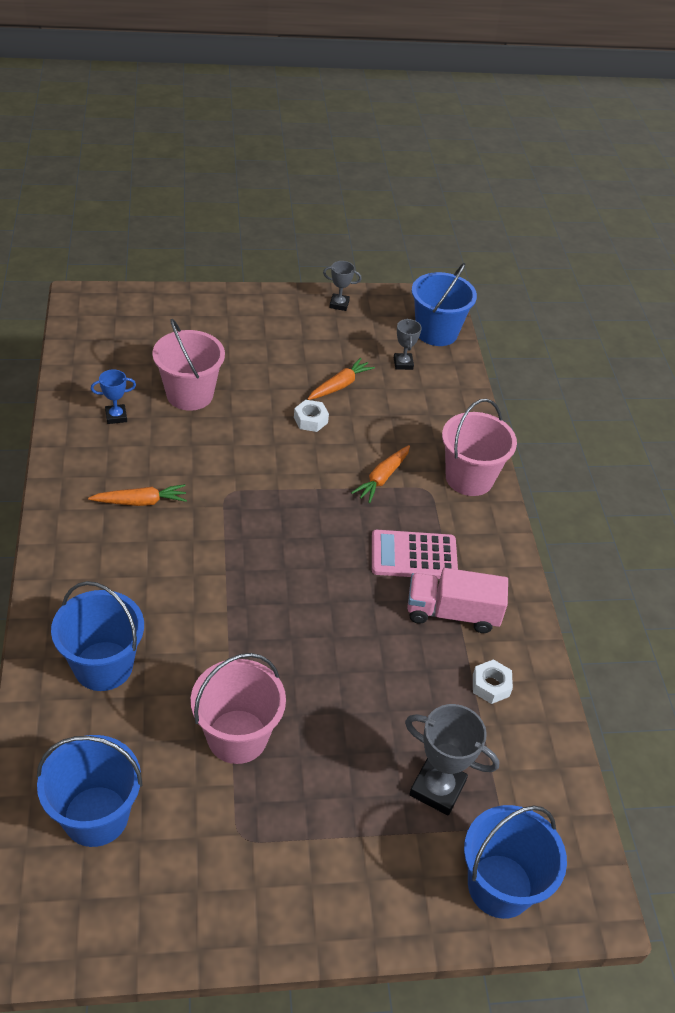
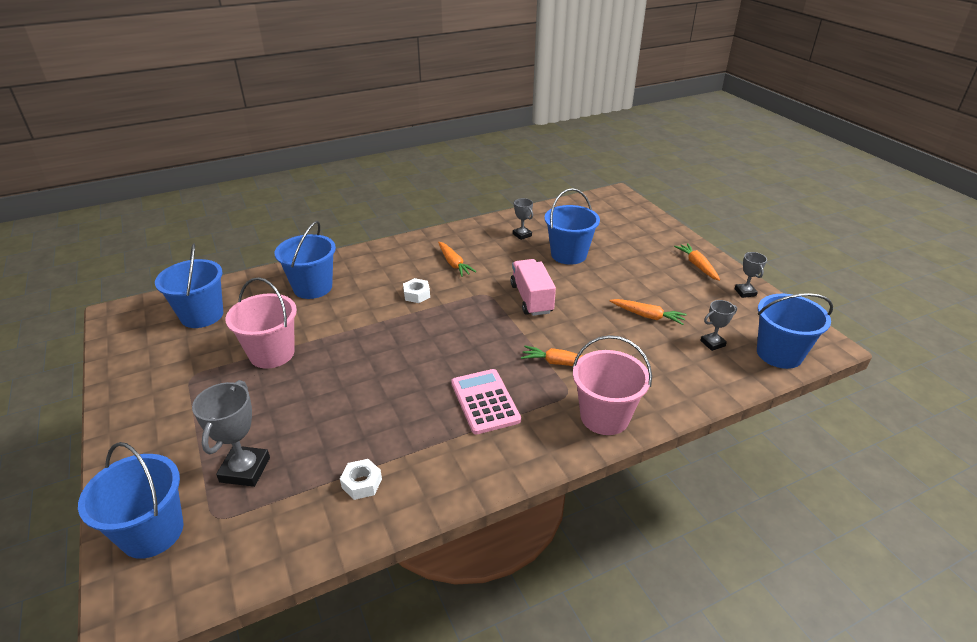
camera: 75 degrees right, 10 degrees down
blue trophy [91,369,136,424] -> grey trophy [513,198,533,240]
pink bucket [152,319,225,411] -> blue bucket [544,188,600,265]
white nut [294,400,329,432] -> white nut moved to [403,278,430,303]
pink truck [407,568,508,633] -> pink truck moved to [510,259,556,316]
none -> orange carrot [674,243,720,281]

